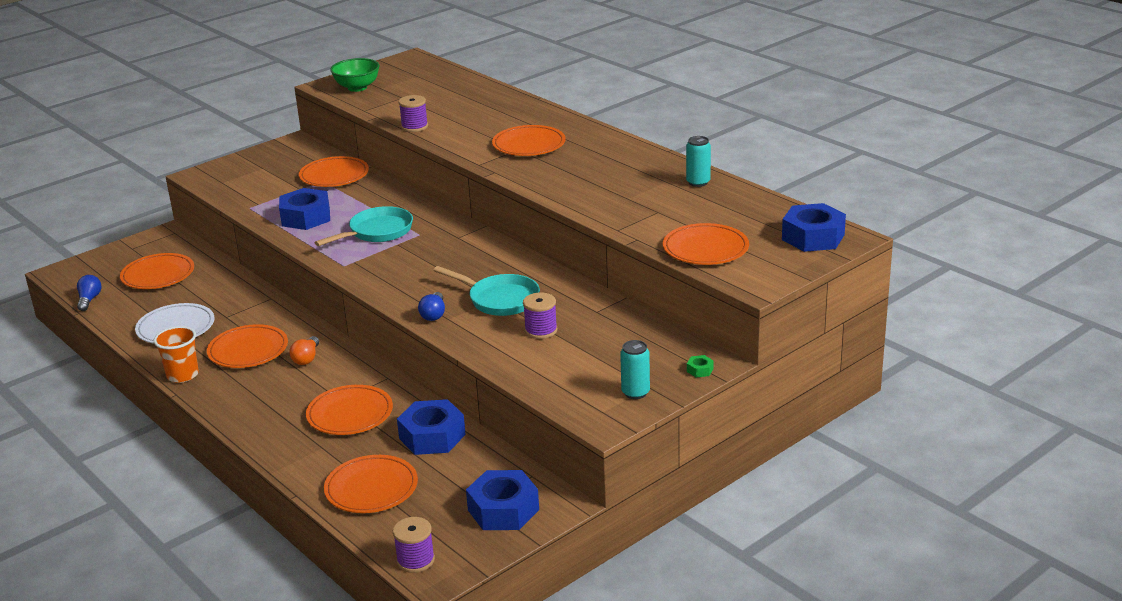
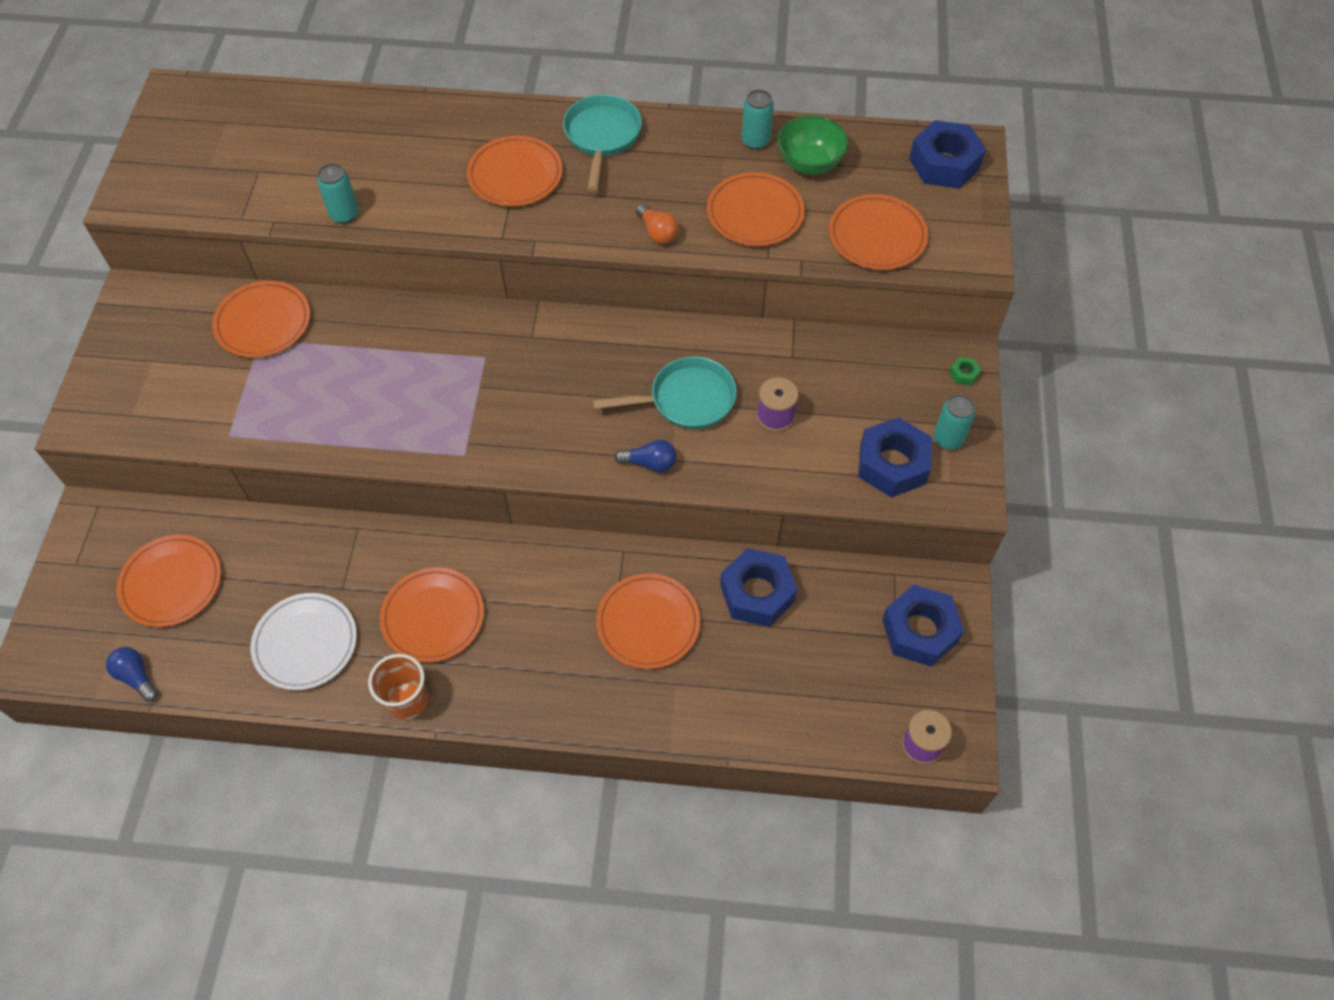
camera: 45 degrees left, 30 degrees up
blue nut [279,188,330,230] -> blue nut moved to [858,417,932,497]
orange light bulb [289,336,319,365] -> orange light bulb moved to [636,204,678,244]
turquoise pan [314,206,413,246] -> turquoise pan moved to [563,94,642,191]
orange plate [324,455,418,513] -> orange plate moved to [707,172,805,246]
green bowl [330,58,380,92] -> green bowl moved to [778,115,849,175]
purple spool [399,95,428,132] -> turquoise can [317,163,359,224]
blue light bulb [418,292,445,321] -> blue light bulb turned 45 degrees counterclockwise [614,440,676,472]

